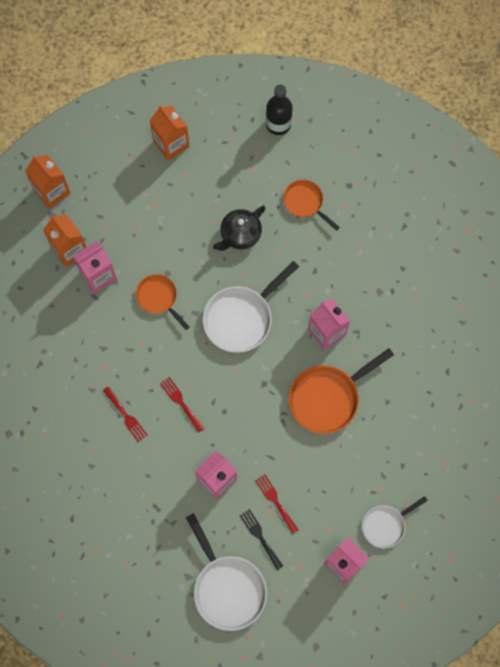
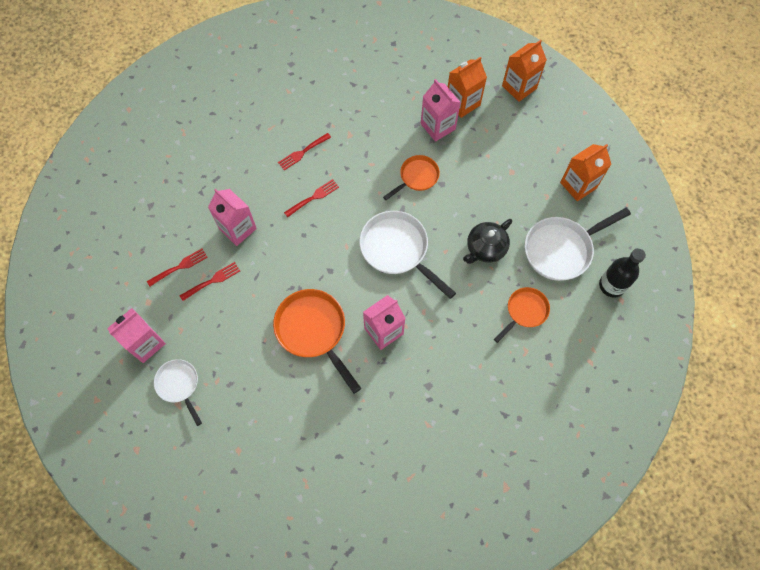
camera: 90 degrees right, 5 degrees down
white pan [186,513,267,631] -> white pan moved to [525,208,631,281]
black teapot [213,206,266,251] -> black teapot turned 90 degrees counterclockwise [463,219,512,264]
black fork [239,509,283,570] -> red fork [147,249,208,287]

